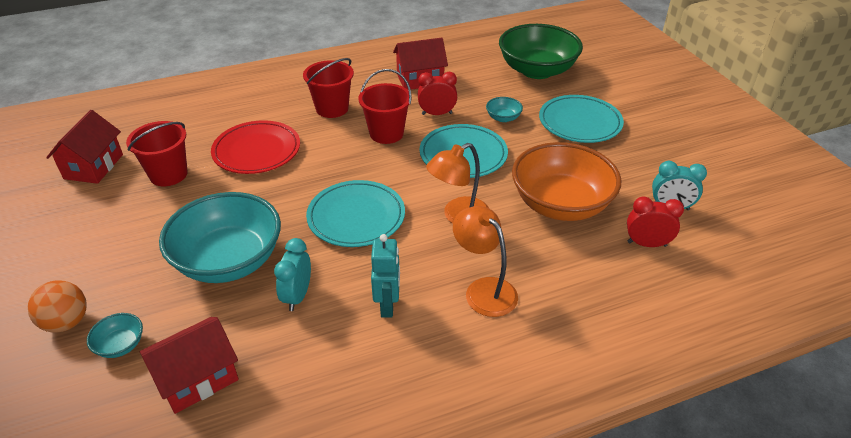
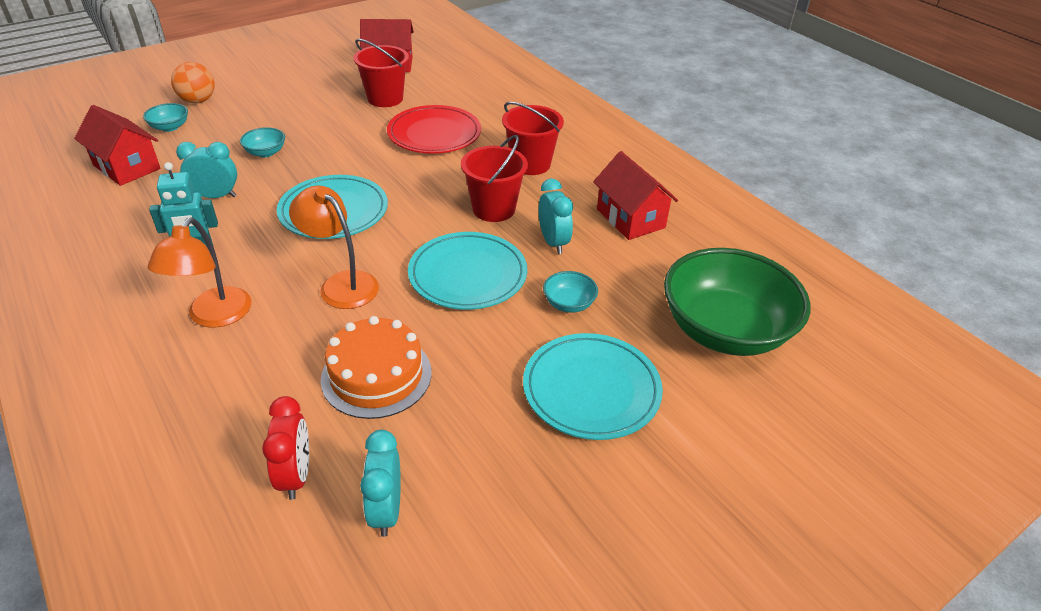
camera: 75 degrees right, 0 degrees up
turquoise bowl [159,192,281,283] -> turquoise bowl [240,127,285,157], size x0.41
red clock [418,72,457,115] -> turquoise clock [539,179,573,254]
orange lamp [453,206,518,317] -> orange lamp turned 150 degrees clockwise [148,217,251,328]
orange bowl [512,142,621,221] -> orange cake [321,316,432,419]

